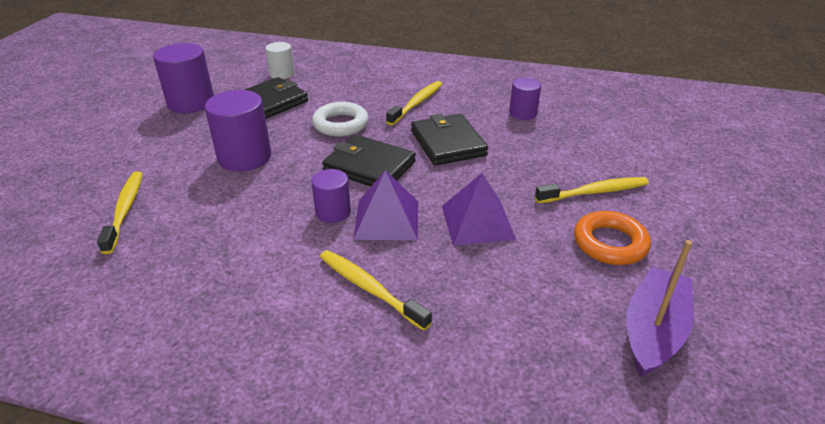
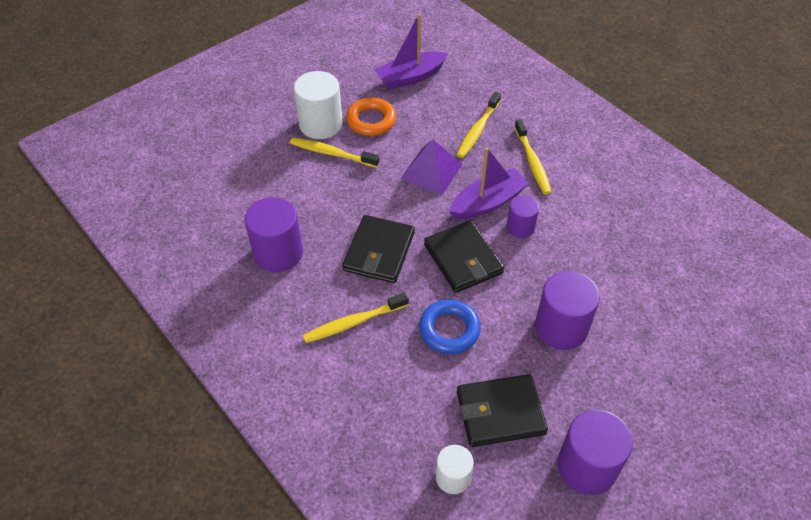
camera: 145 degrees left, 15 degrees up
yellow toothbrush [97,172,142,254] -> yellow toothbrush moved to [456,92,501,158]
white ring [312,102,369,137] -> blue ring [419,299,481,354]
purple pyramid [353,170,418,240] -> purple boat [449,147,529,219]
purple cylinder [509,78,541,120] -> purple cylinder [244,197,303,272], size x1.70
none -> white cylinder [294,71,343,139]

